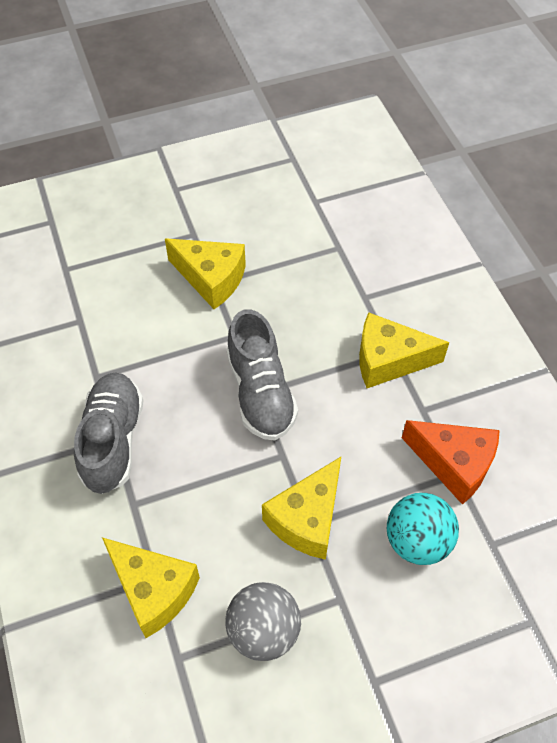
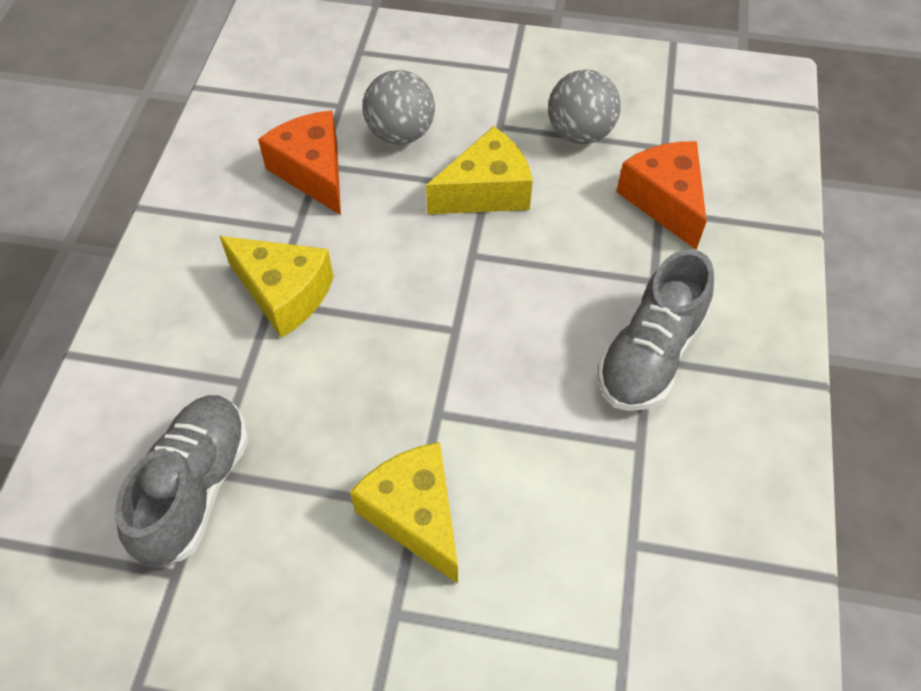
camera: 150 degrees left, 0 degrees up
yellow cheese [102,538,200,638] -> orange cheese [616,141,707,250]
grey shoe [227,309,298,441] -> grey shoe moved to [115,395,249,567]
turquoise ball [387,493,459,565] -> grey ball [363,70,435,145]

